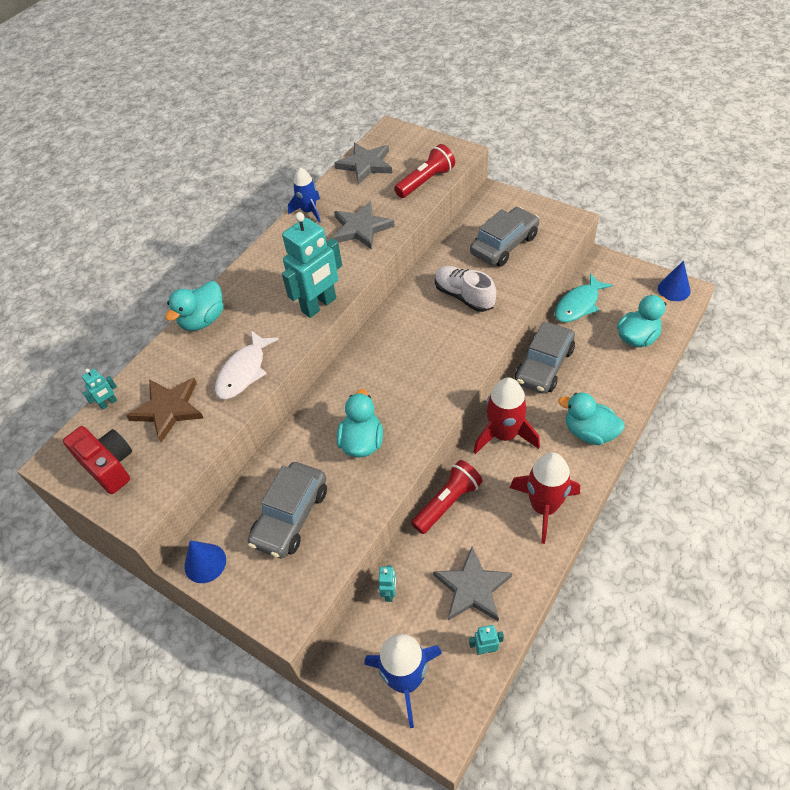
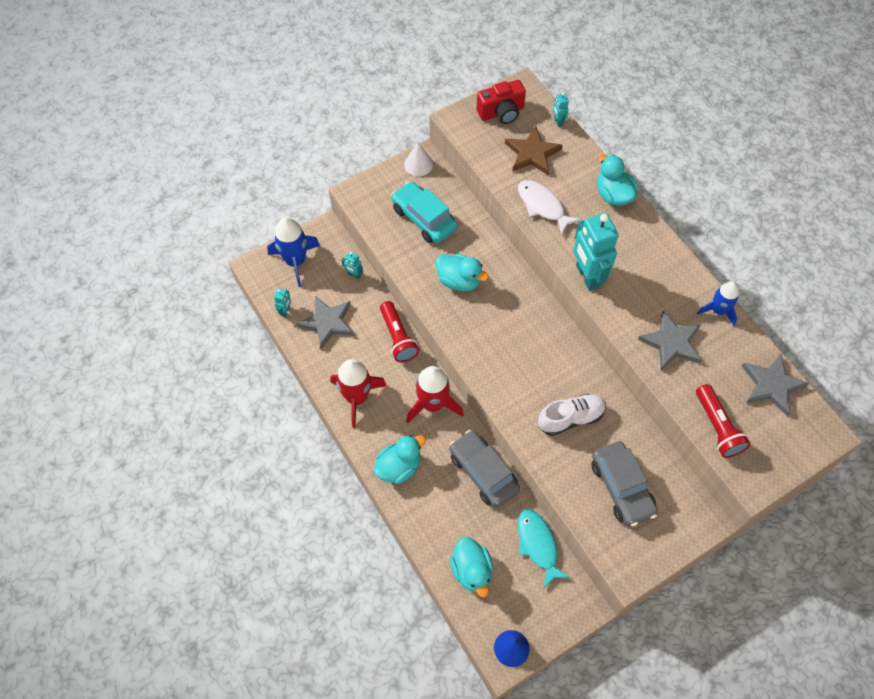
camera: 110 degrees right, 10 degrees up
blue cone [184,540,226,583] -> white cone [404,142,433,176]
grey car [248,462,327,558] -> turquoise car [391,181,458,243]

